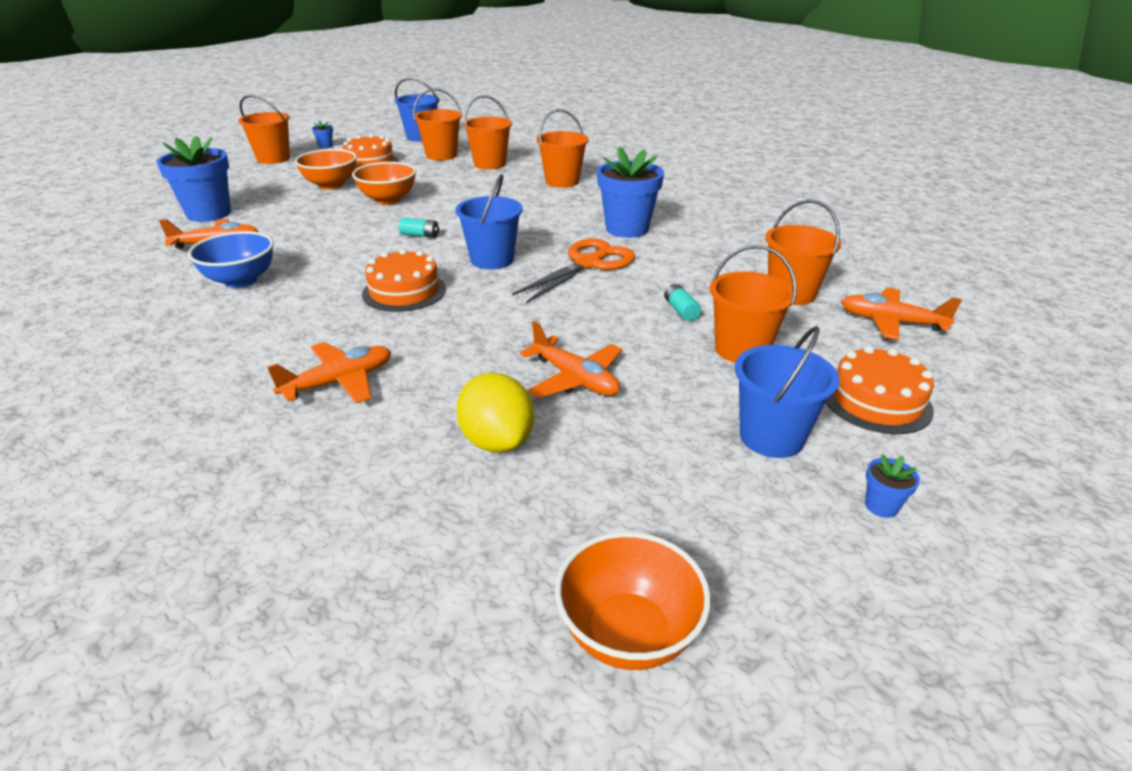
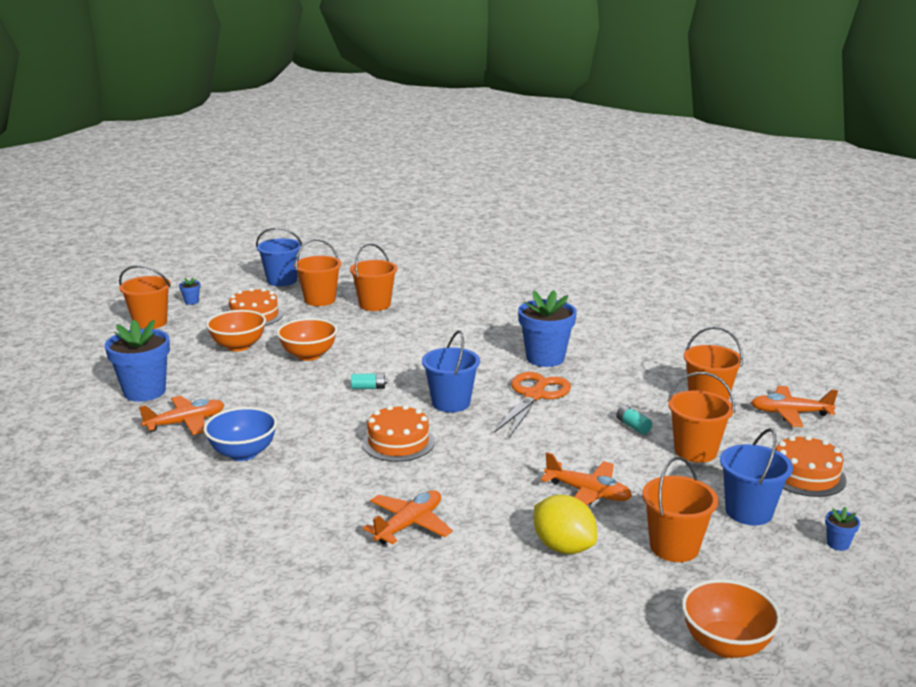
camera: 15 degrees left, 10 degrees down
orange bucket [536,109,589,188] -> orange bucket moved to [642,457,718,562]

